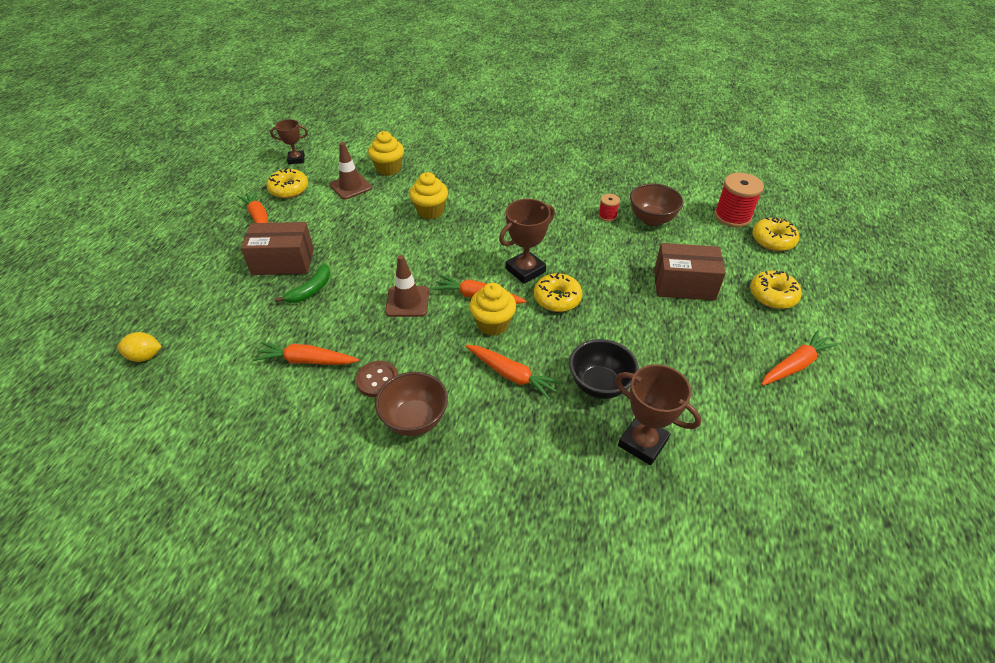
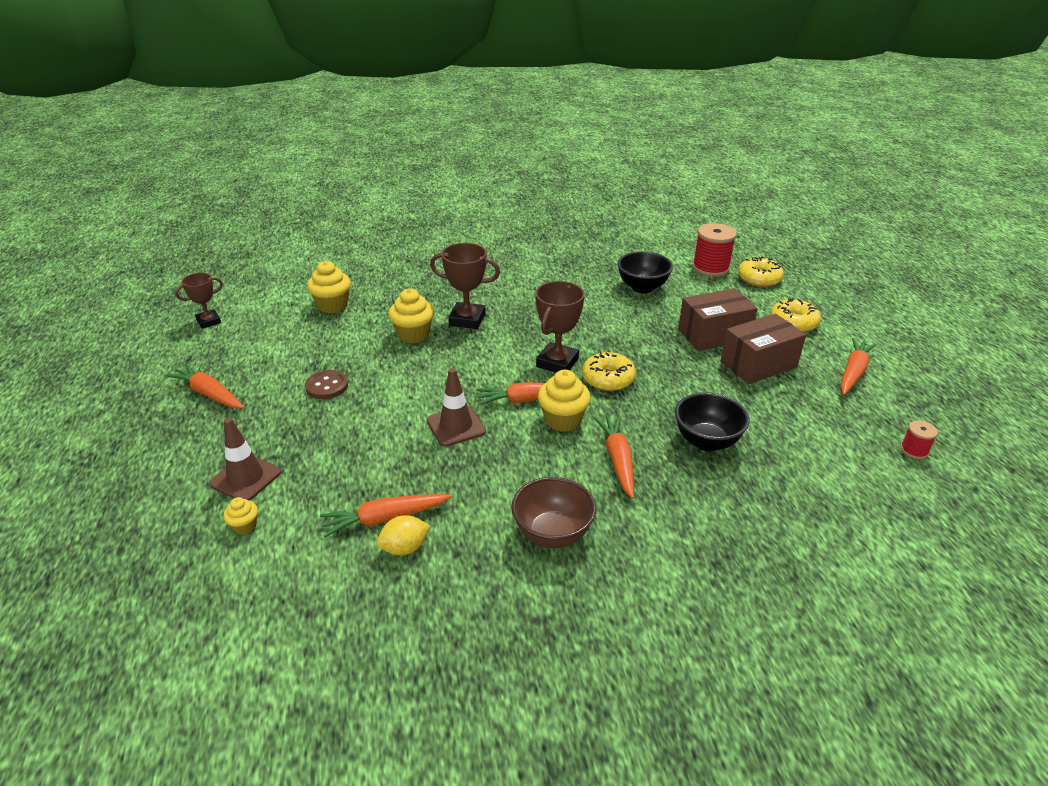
camera: 25 degrees left, 10 degrees down
yellow lemon [117,332,162,362] -> yellow lemon moved to [377,515,430,555]
brown box [241,222,314,275] -> brown box moved to [721,314,806,384]
yellow donut [266,168,308,198] -> none
green banana [275,264,330,303] -> none
brown traffic cone [330,142,372,200] -> brown traffic cone moved to [209,418,281,501]
brown button [356,361,398,397] -> brown button moved to [305,370,348,399]
orange carrot [466,345,562,400] -> orange carrot turned 105 degrees counterclockwise [594,415,634,499]
red spool [599,194,620,221] -> red spool moved to [900,420,938,459]
brown trophy [615,364,701,465] -> brown trophy moved to [430,243,500,329]
brown bowl [630,183,684,226] -> black bowl [617,251,673,293]
none -> yellow cupcake [223,497,258,535]

